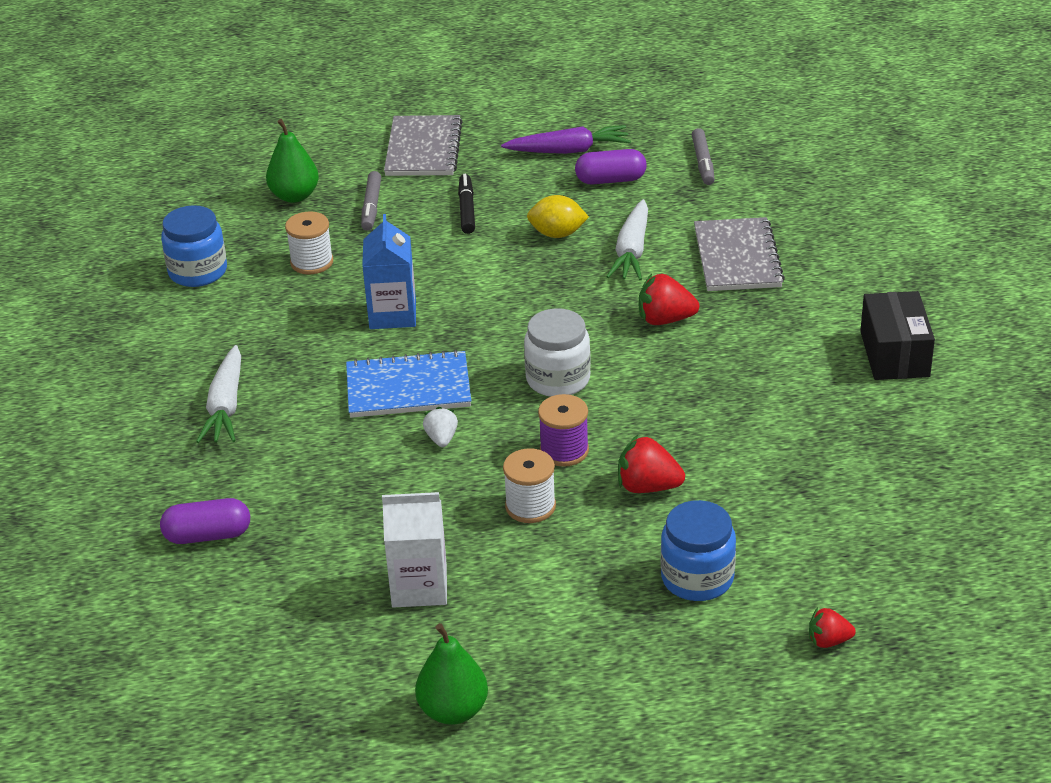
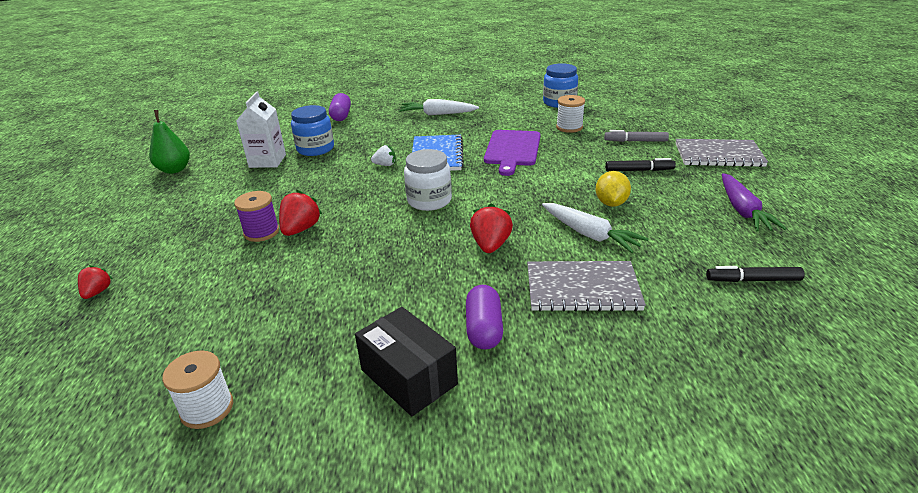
camera: 95 degrees right, 5 degrees down
green pear [266,119,319,203] -> none
blue carton [362,214,416,329] -> purple cutting board [484,130,541,176]
white spool [503,448,556,523] -> white spool moved to [162,350,233,429]
purple spool [538,394,589,467] -> purple spool moved to [234,191,279,242]
purple capsule [575,149,646,185] -> purple capsule moved to [466,285,503,349]
white carrot [606,199,648,280] -> white carrot turned 150 degrees counterclockwise [542,203,648,253]
blue jar [661,500,736,601] -> blue jar moved to [291,105,334,156]
grey marker [692,128,715,185] -> black marker [706,266,804,282]
black box [860,291,935,380] -> black box turned 45 degrees clockwise [355,307,458,416]

